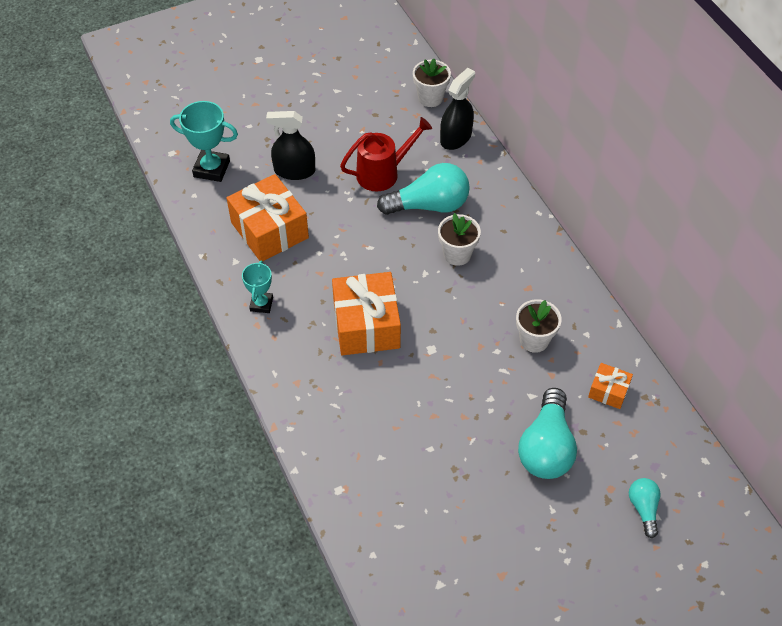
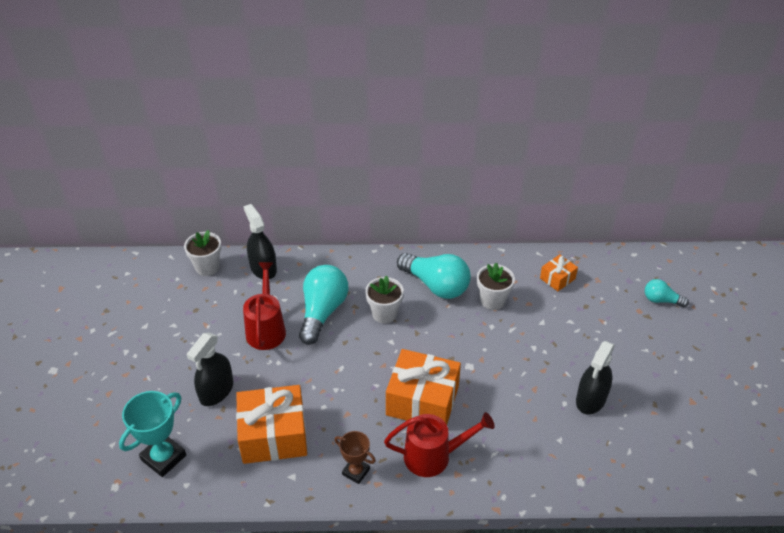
camera: 65 degrees left, 10 degrees down
turquoise trophy [242,261,273,313] -> brown trophy [335,431,376,484]
turquoise light bulb [518,388,577,479] -> turquoise light bulb moved to [397,253,471,299]
none -> red watering can [384,412,495,477]
none -> black spray bottle [576,341,615,415]

